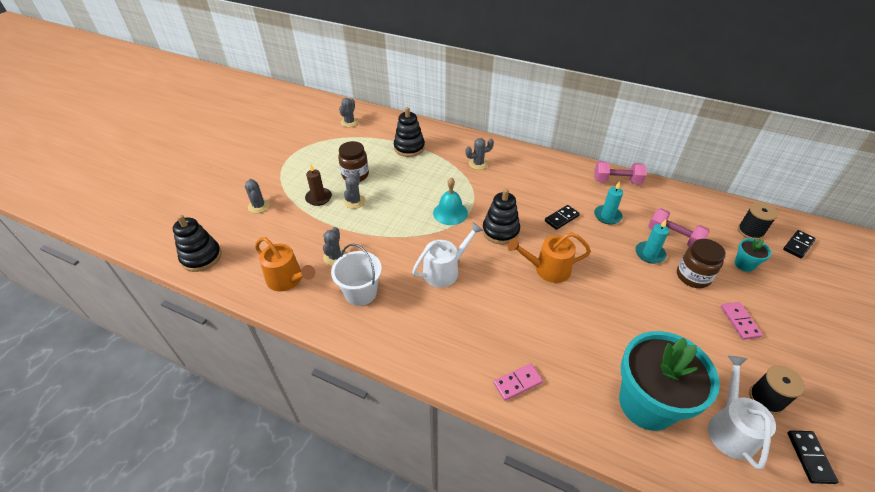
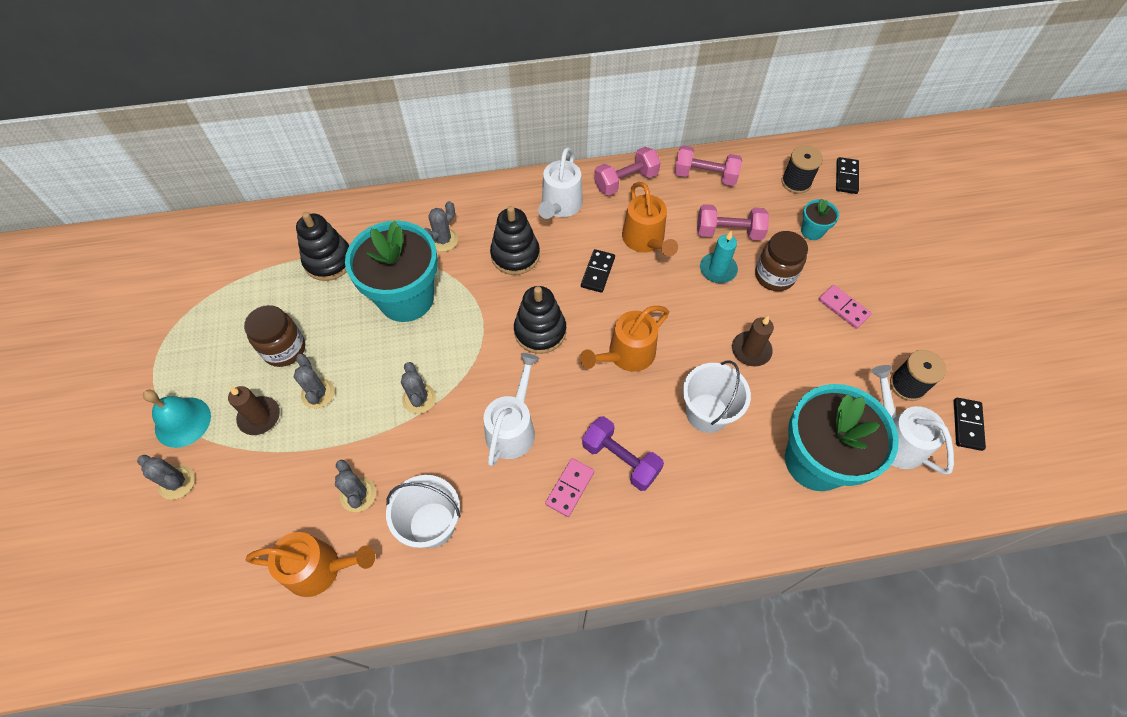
camera: 35 degrees left, 15 degrees up
black stacking toy [173,215,222,272] -> black stacking toy moved to [490,206,540,275]
grey cactus [339,98,358,127] -> grey cactus moved to [401,362,436,414]
turquoise bell [433,177,468,225] -> turquoise bell moved to [143,390,211,448]
pink domino [494,363,543,401] -> pink domino moved to [545,458,594,517]
turquoise candle [594,181,623,224] -> orange watering can [622,182,678,257]
black domino [787,430,839,484] -> black domino turned 45 degrees clockwise [954,398,986,451]
none -> turquoise flower pot [345,221,438,322]
none -> white watering can [538,147,583,219]
none -> purple dumbbell [582,416,664,491]
none -> pink dumbbell [674,145,742,186]
none -> white bucket [683,360,751,433]
none -> brown candle [732,316,774,367]

